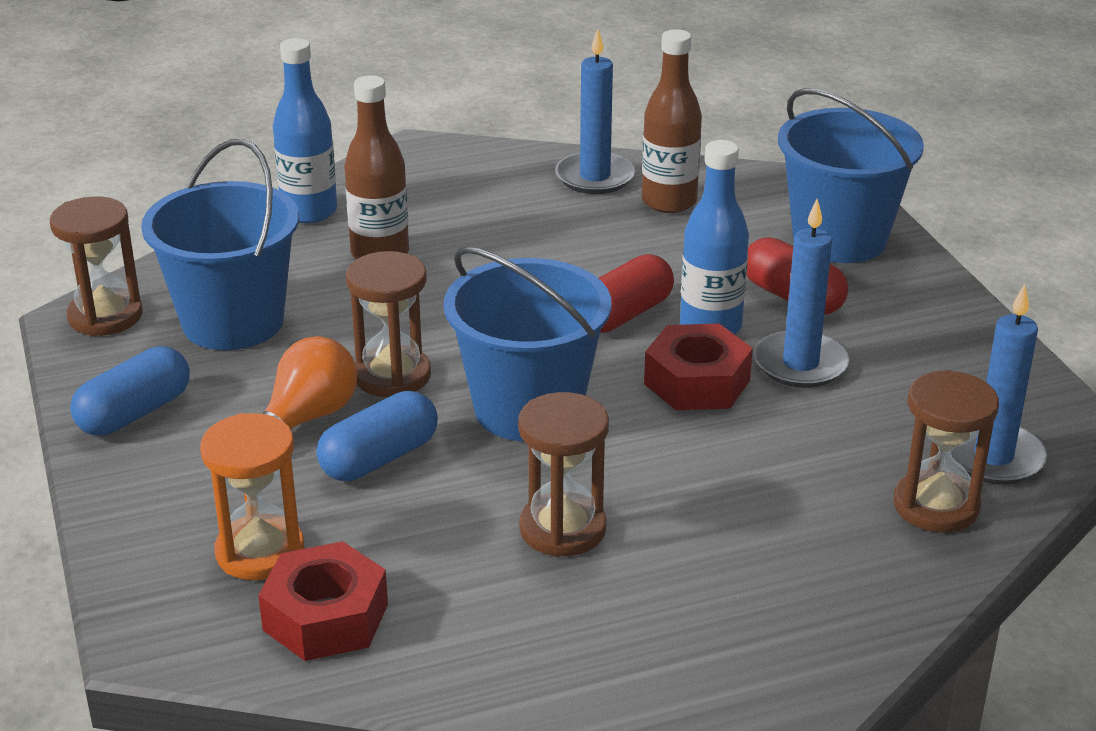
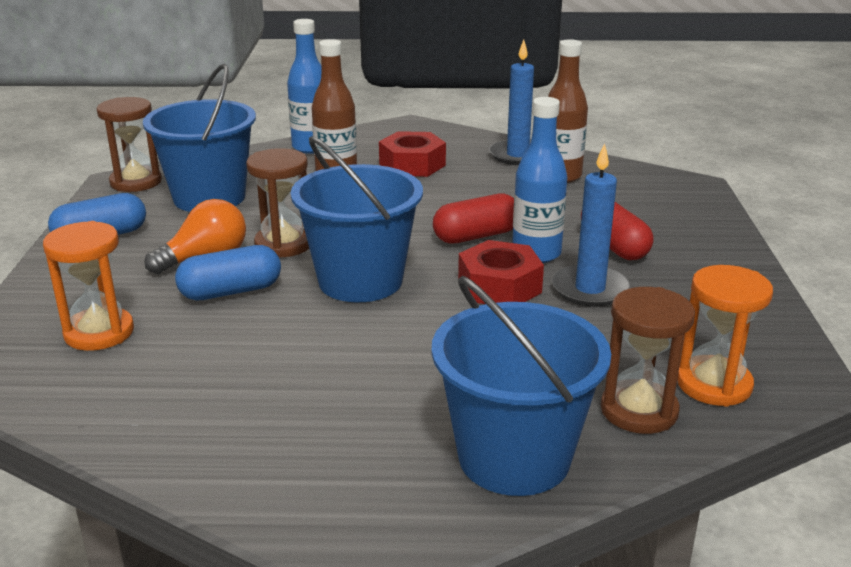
camera: 20 degrees right, 5 degrees down
red nut [258,541,388,661] -> red nut moved to [379,131,446,177]
brown hourglass [518,392,609,557] -> none
blue bucket [778,88,924,263] -> blue bucket moved to [431,276,611,496]
blue candle [951,284,1047,485] -> orange hourglass [677,265,773,407]

